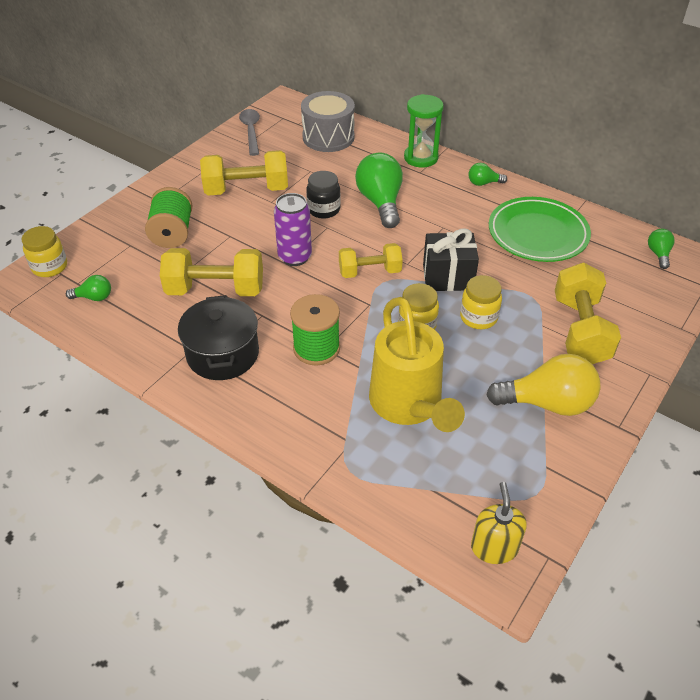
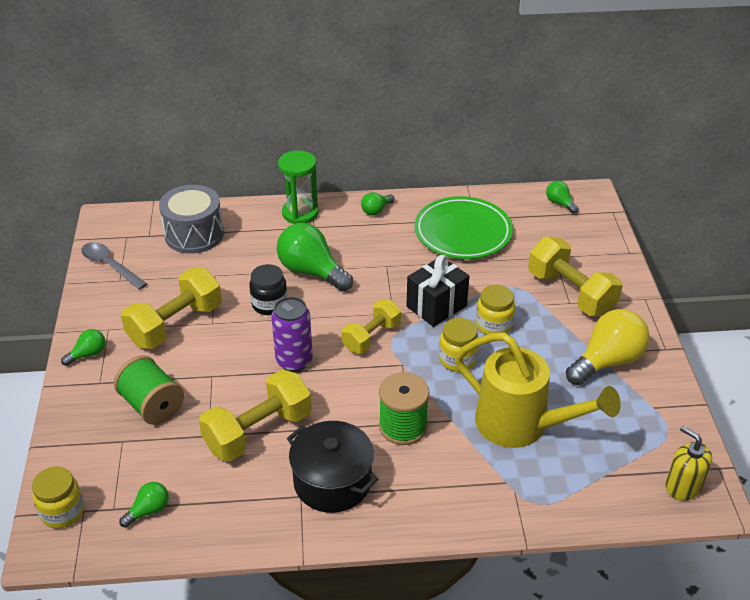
camera: 40 degrees left, 5 degrees down
none -> green light bulb [61,329,106,366]

